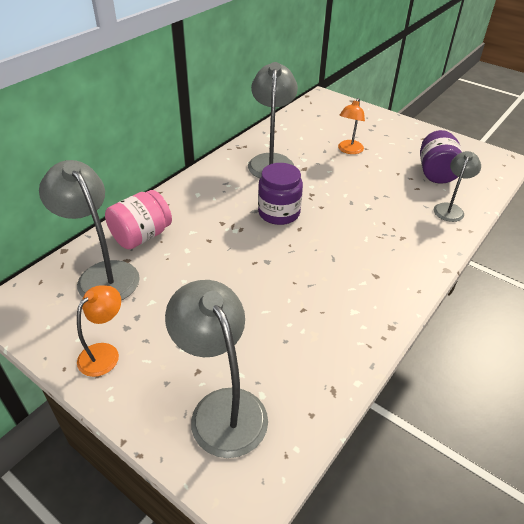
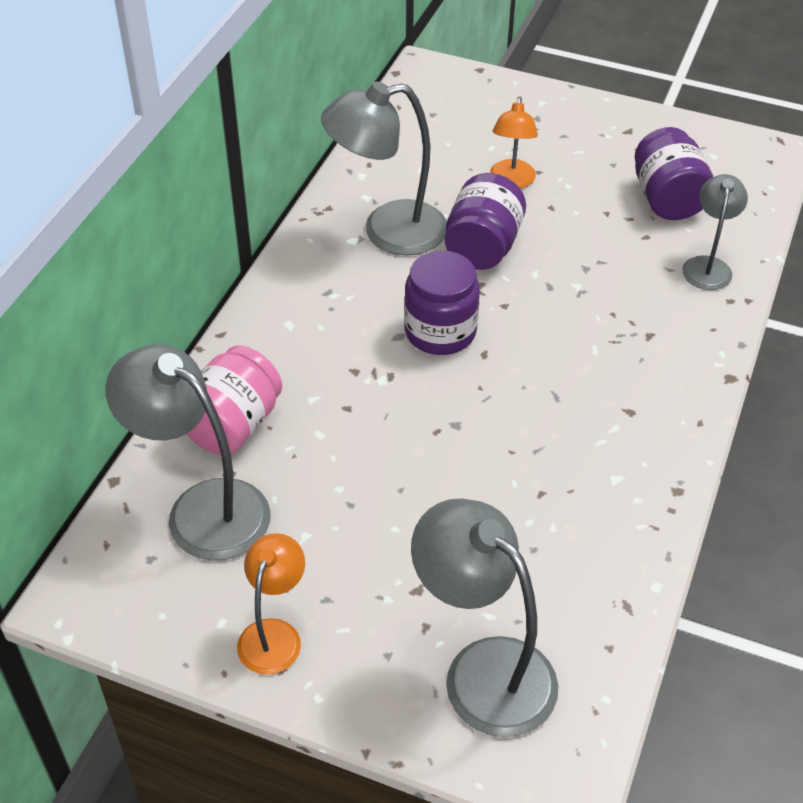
camera: 15 degrees left, 5 degrees up
grey lamp [248,62,298,178] -> grey lamp turned 90 degrees counterclockwise [321,81,447,256]
none -> purple jar [445,173,526,270]

